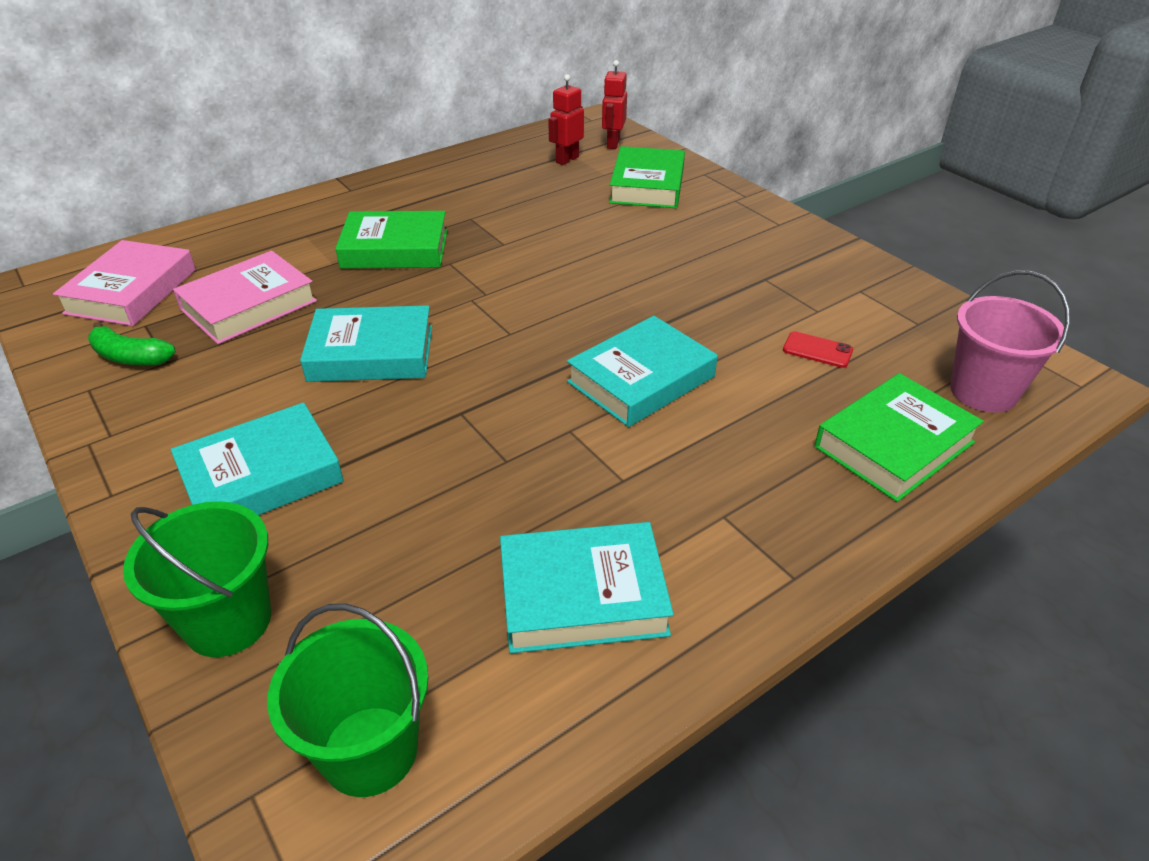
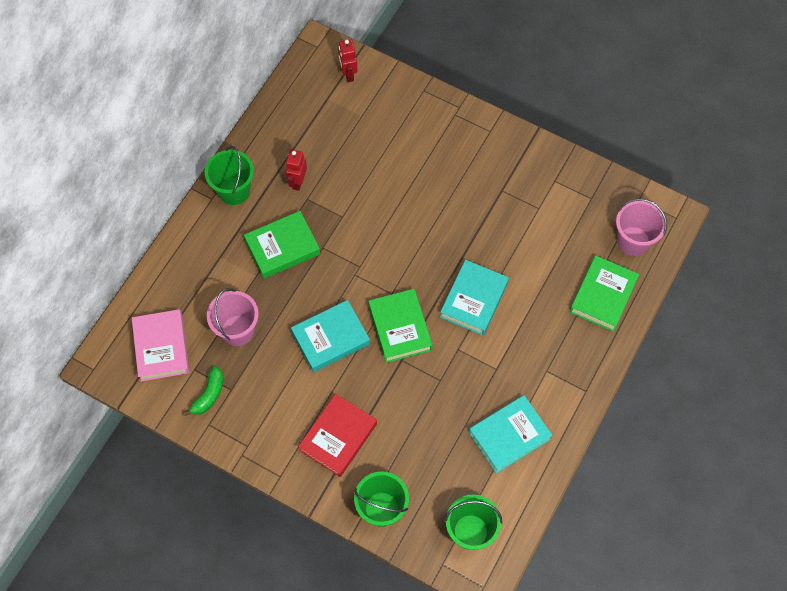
camera: 25 degrees left, 25 degrees up
green banana [88,322,176,365] -> green banana turned 60 degrees counterclockwise [184,366,223,416]
turquoise book [171,402,344,515] -> red book [298,394,377,477]
pink book [173,251,317,344] -> pink bucket [207,288,259,346]
red robot [548,74,584,165] -> red robot moved to [286,149,307,191]
green book [609,146,685,208] -> green book moved to [369,289,433,363]
red phone [783,331,853,368] -> none
none -> green bucket [205,146,254,205]

